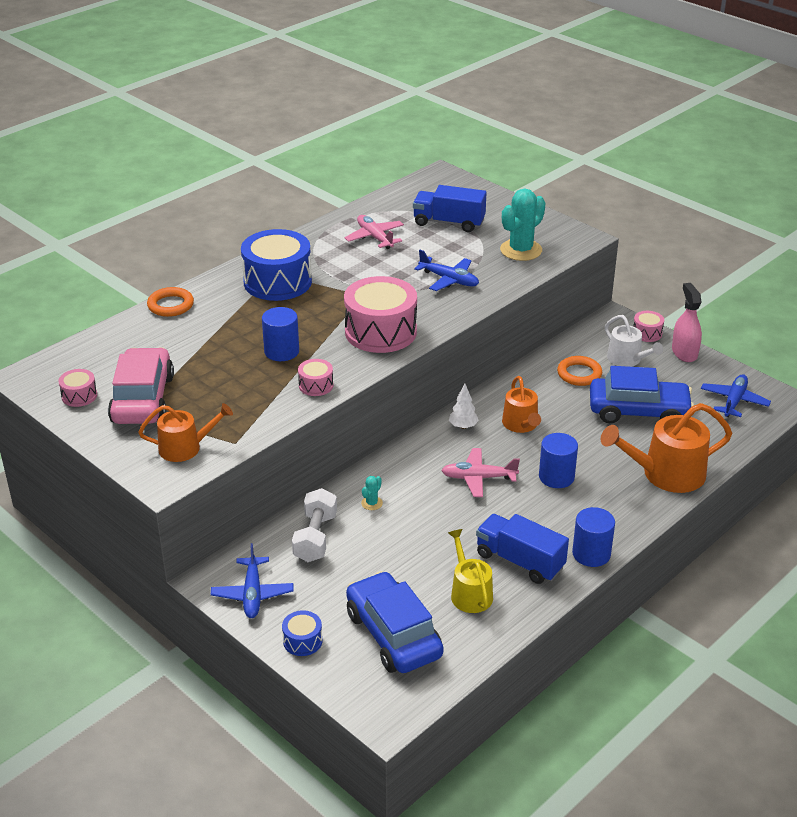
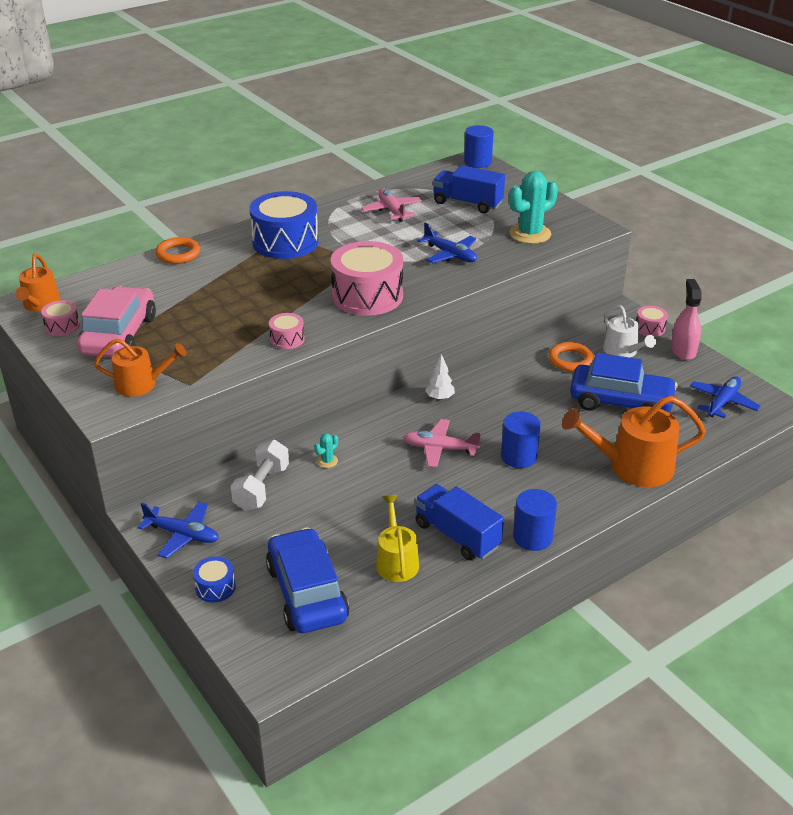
camera: 10 degrees right, 0 degrees up
blue plane [211,543,293,618] -> blue plane turned 75 degrees counterclockwise [138,502,219,558]
blue cylinder [262,307,299,361] -> blue cylinder moved to [464,125,494,168]
orange watering can [502,376,541,433] -> orange watering can moved to [15,254,61,312]

